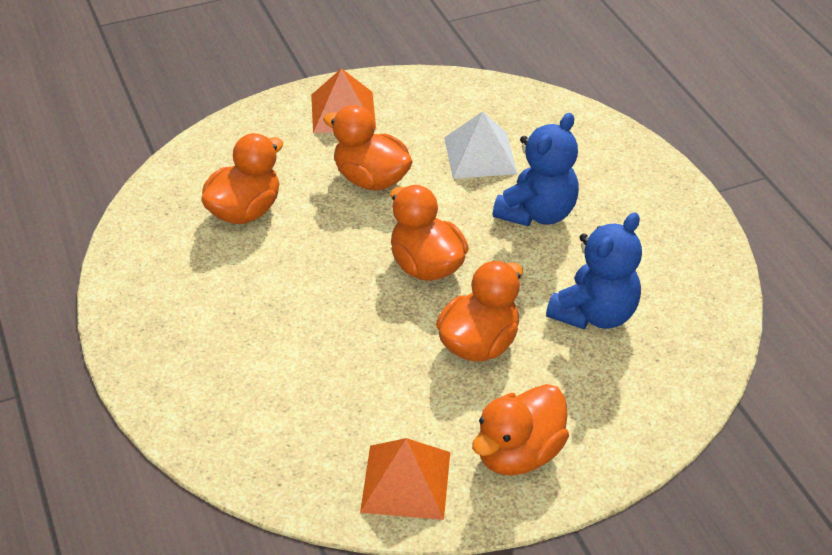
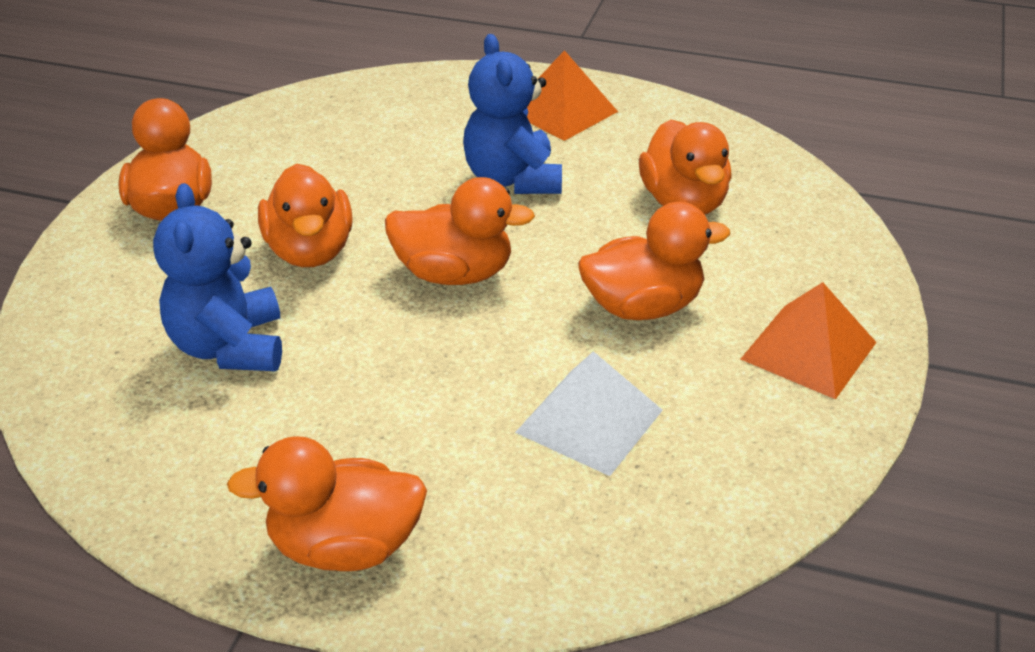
camera: 130 degrees right, 5 degrees down
orange pyramid [360,438,450,520] -> orange pyramid moved to [527,50,618,141]
blue teddy bear [493,113,579,226] -> blue teddy bear moved to [463,34,562,194]
none -> orange duck [227,436,427,571]

